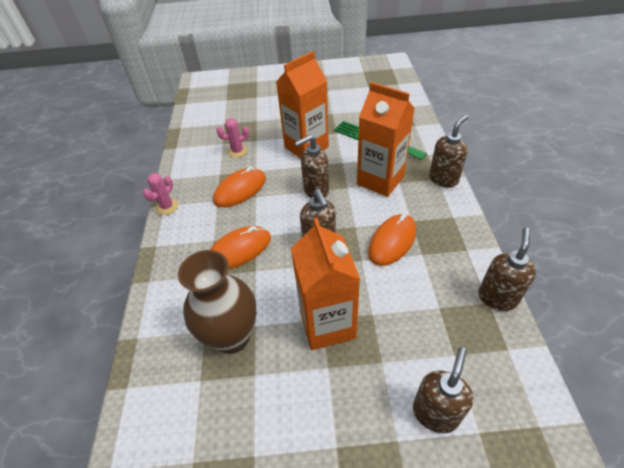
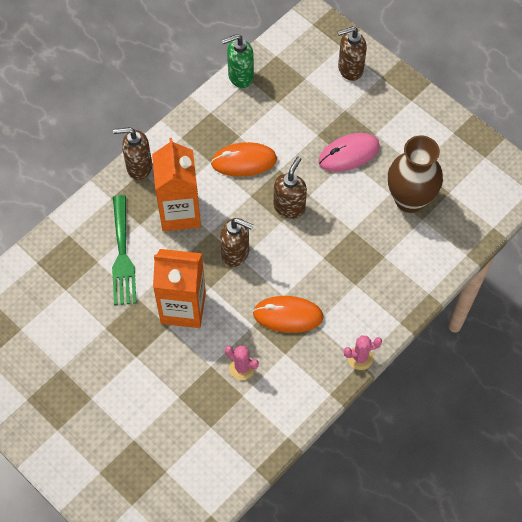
camera: 135 degrees left, 15 degrees up
orange mouse [210,226,271,269] -> none
orange carton [291,218,360,350] -> pink mouse [318,133,380,172]
brown soap dispenser [478,227,536,311] -> green soap dispenser [222,34,254,88]

